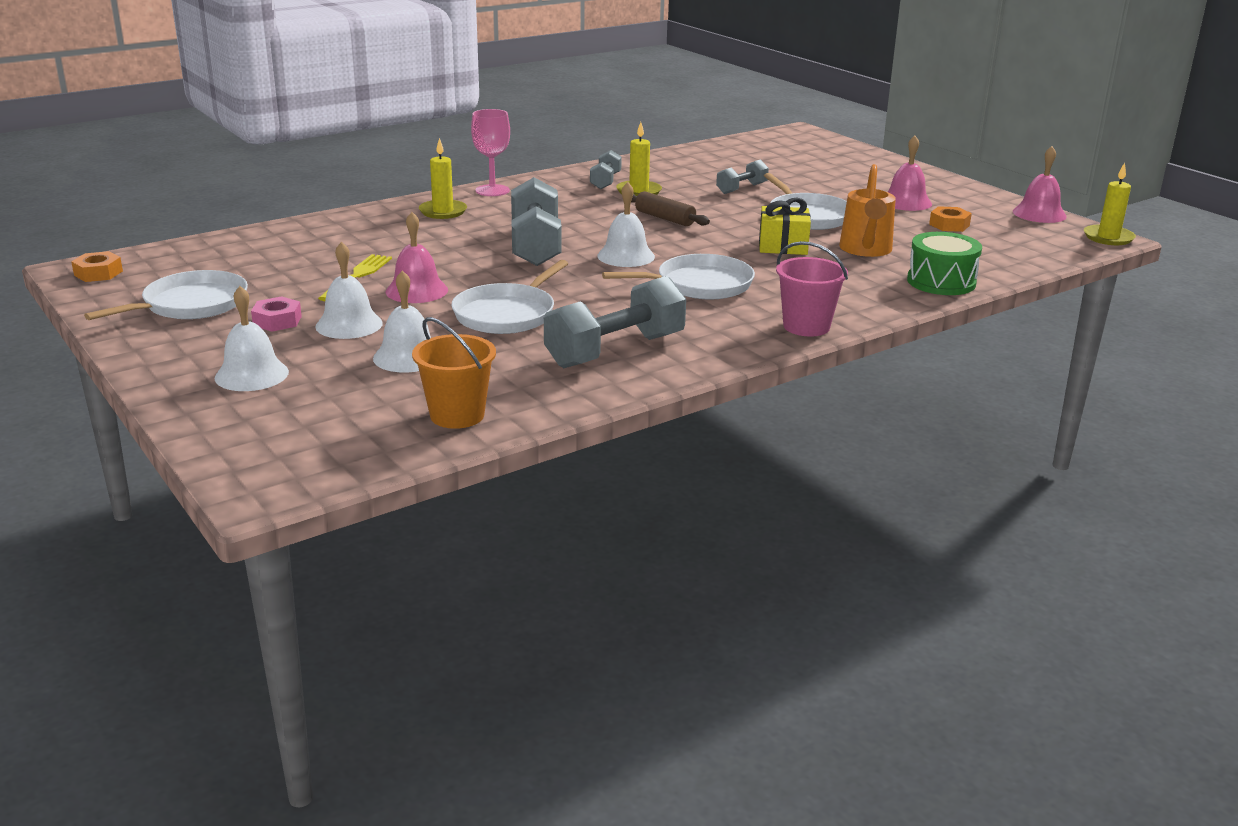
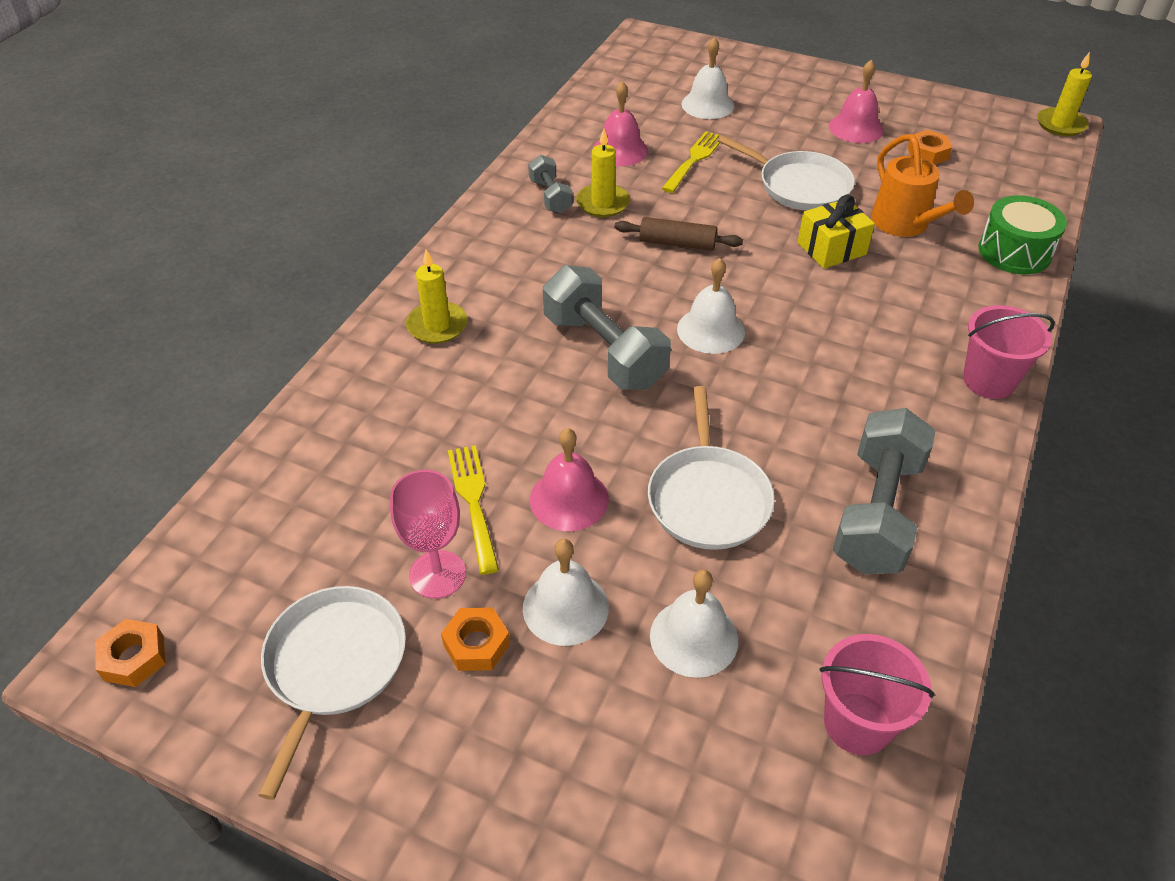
camera: 30 degrees left, 20 degrees up
white bell [215,286,289,391] -> white bell moved to [681,37,734,119]
pink nut [251,296,302,332] -> orange nut [441,608,510,671]
orange bucket [412,317,496,429] -> pink bucket [819,634,935,755]
pink goblet [471,109,510,196] -> pink goblet moved to [390,470,466,599]
white pan [602,254,755,299] -> none
grey dumbbell [716,159,769,194] -> yellow fork [662,131,720,193]
pink bell [1013,146,1067,223] -> pink bell moved to [593,81,648,166]

